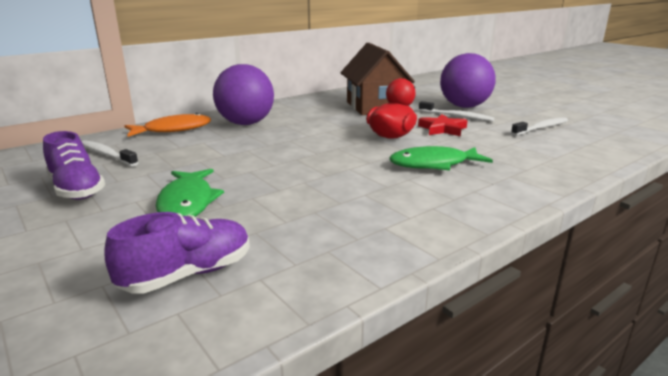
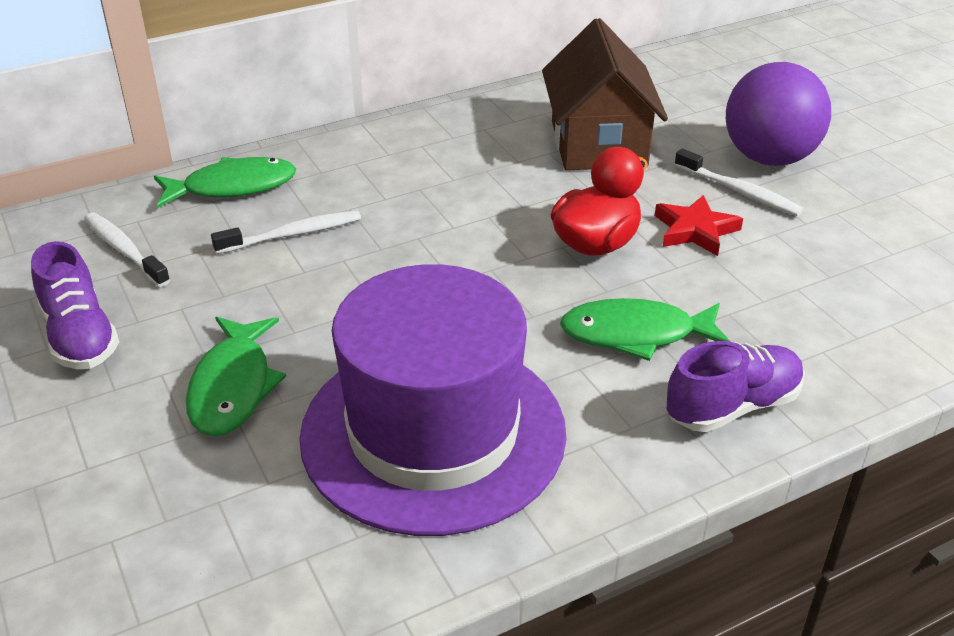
camera: 10 degrees right, 15 degrees up
purple shoe [104,212,250,294] -> purple shoe moved to [667,341,804,432]
orange fish [125,113,211,137] -> green fish [154,157,296,208]
purple ball [213,64,274,125] -> none
white toothbrush [511,117,568,136] -> white toothbrush moved to [211,210,361,254]
none -> purple hat [299,264,567,536]

